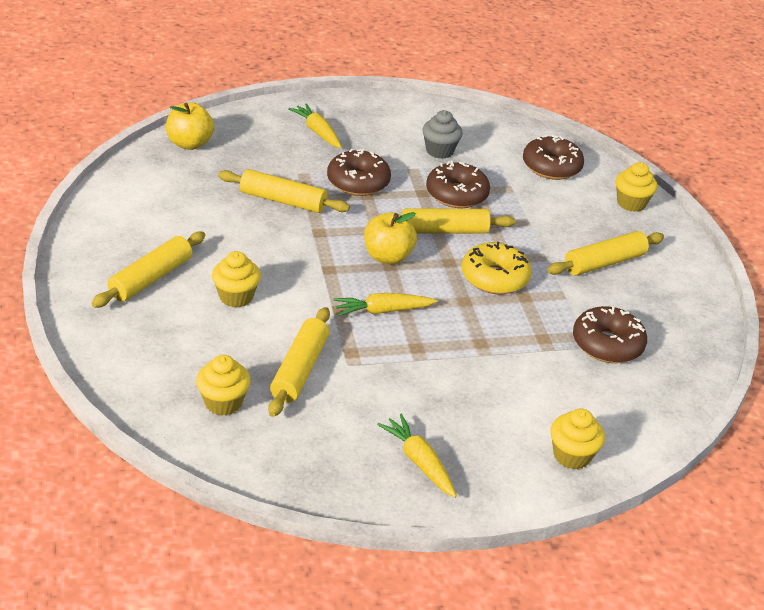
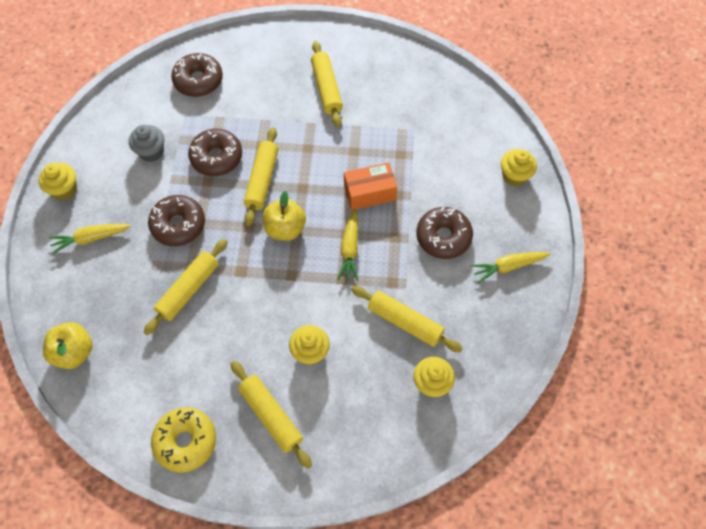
camera: 70 degrees left, 25 degrees up
yellow donut [462,242,531,294] -> yellow donut moved to [151,407,216,473]
brown donut [573,306,647,363] -> brown donut moved to [416,207,473,259]
yellow cupcake [616,162,658,212] -> yellow cupcake moved to [39,163,77,200]
none -> orange box [344,162,397,210]

